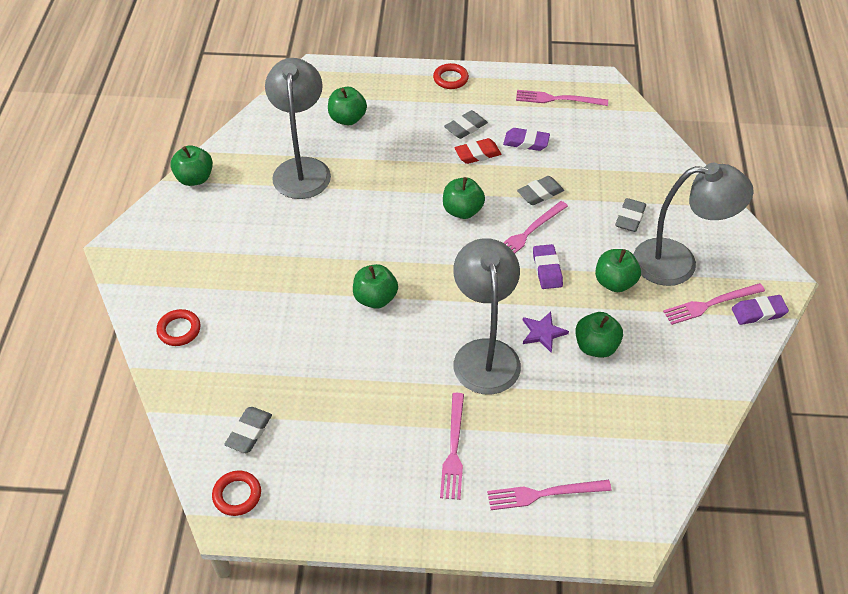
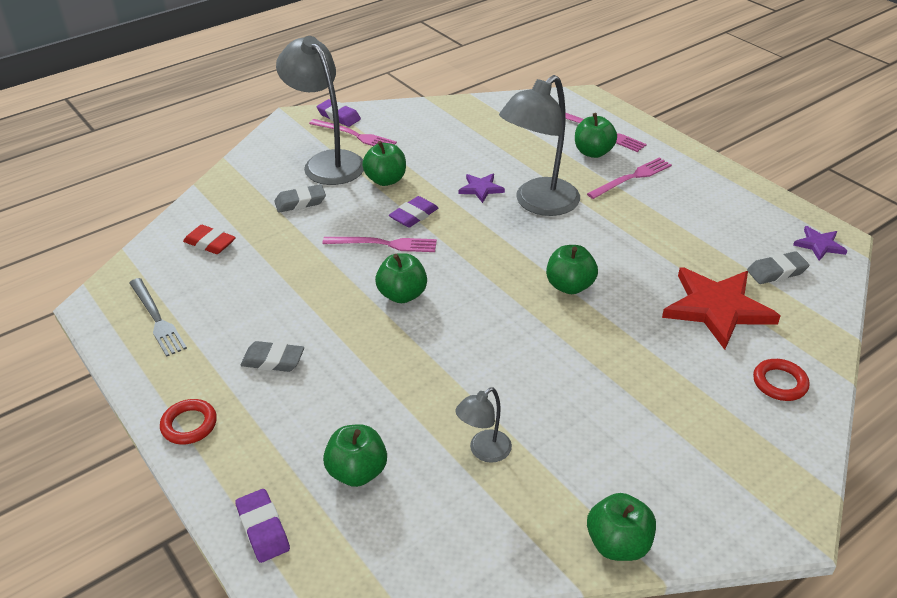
camera: 130 degrees left, 10 degrees down
red ring [212,471,261,516] -> purple star [793,226,847,261]
grey lamp [265,58,331,199] -> grey lamp [455,387,512,463], size x0.48
red eraser [454,138,501,164] -> red eraser moved to [183,225,236,254]
purple eraser [503,128,550,151] -> purple eraser moved to [235,489,290,563]
pink fork [516,90,608,106] -> grey fork [129,278,187,357]
grey eraser [517,176,564,205] -> none
green apple [575,312,623,358] -> green apple moved to [575,113,617,158]
none -> red star [662,267,780,350]

